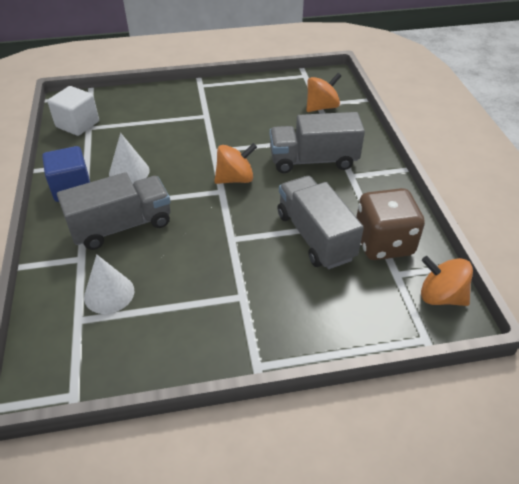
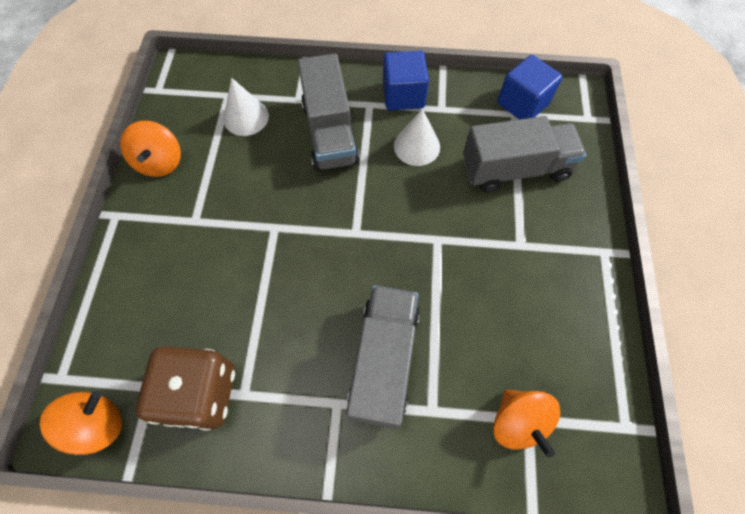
camera: 105 degrees right, 20 degrees up
white cube [48,86,99,136] -> blue cube [497,55,563,119]
orange spinning top [214,143,257,184] -> orange spinning top moved to [120,121,181,177]
grey truck [278,176,364,269] -> grey truck moved to [463,116,586,192]

